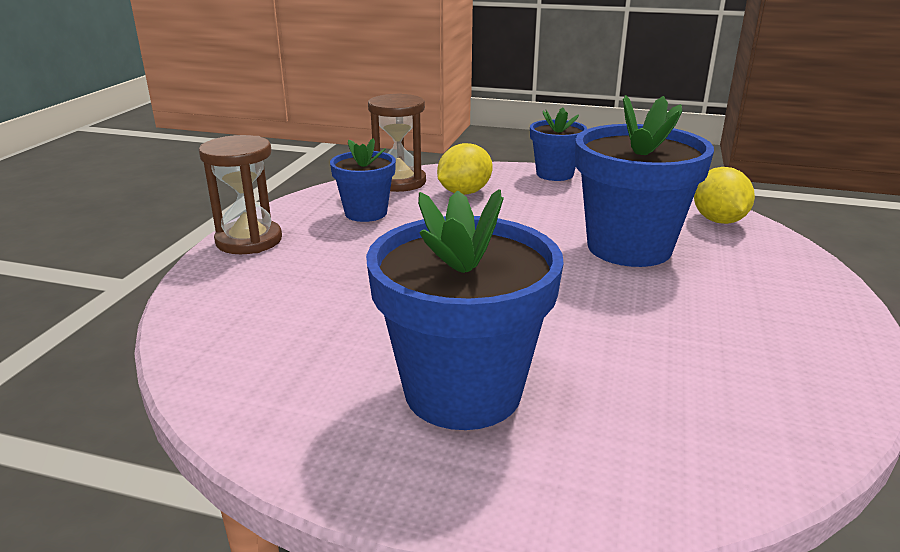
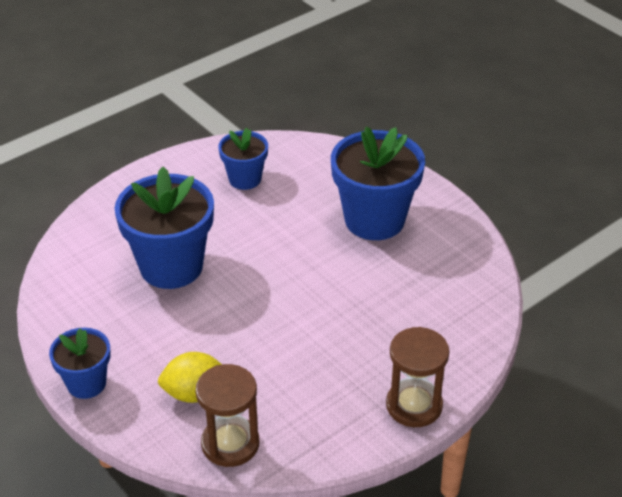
camera: 145 degrees left, 15 degrees up
blue flower pot [330,138,396,222] -> blue flower pot moved to [218,128,268,190]
yellow lemon [694,167,755,224] -> none

